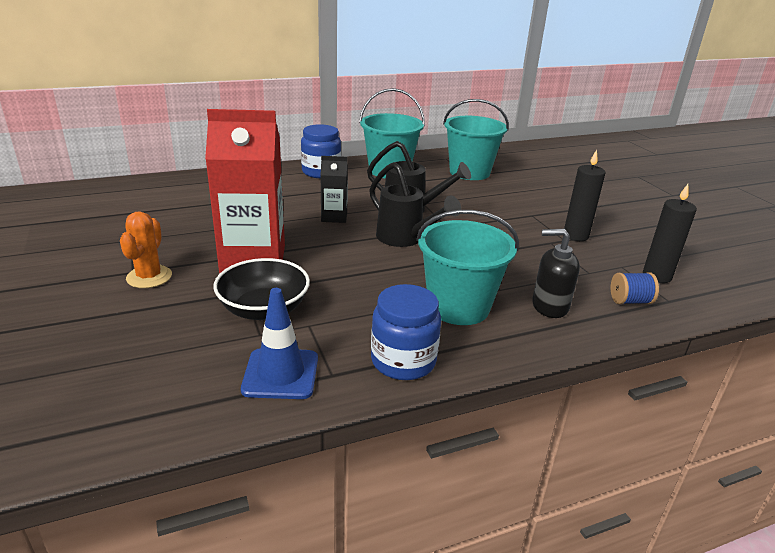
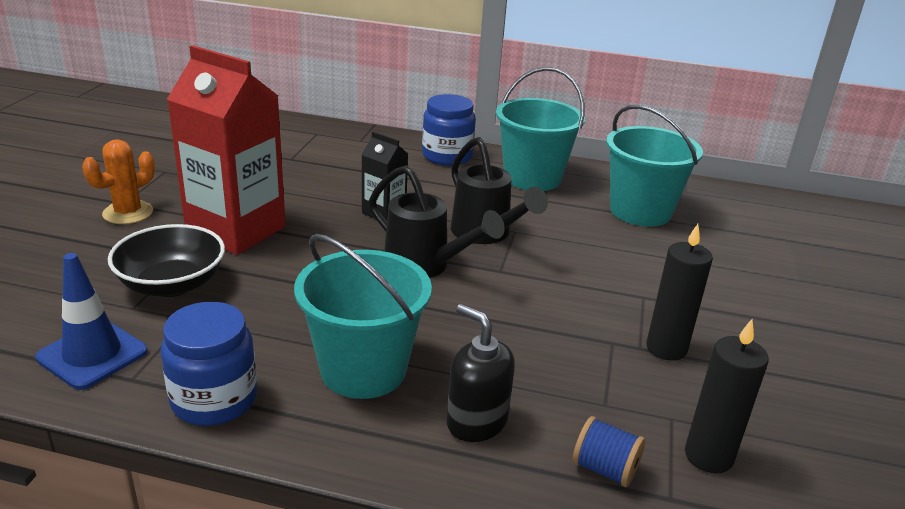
camera: 35 degrees right, 0 degrees up
black watering can [369,162,461,247] -> black watering can turned 45 degrees counterclockwise [369,165,505,278]

